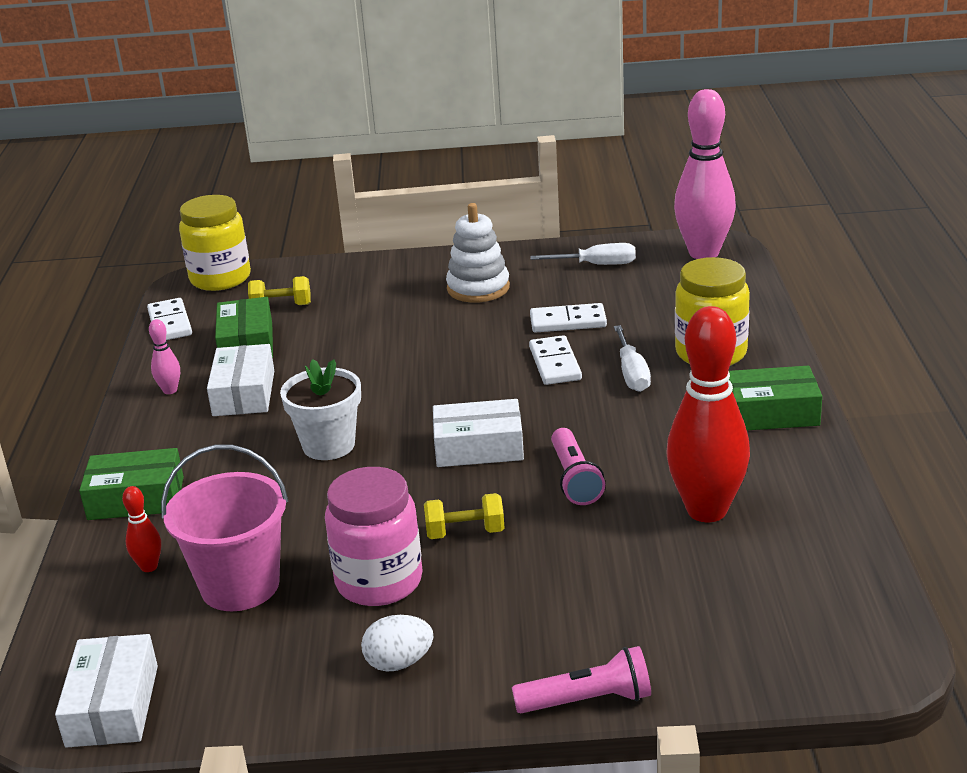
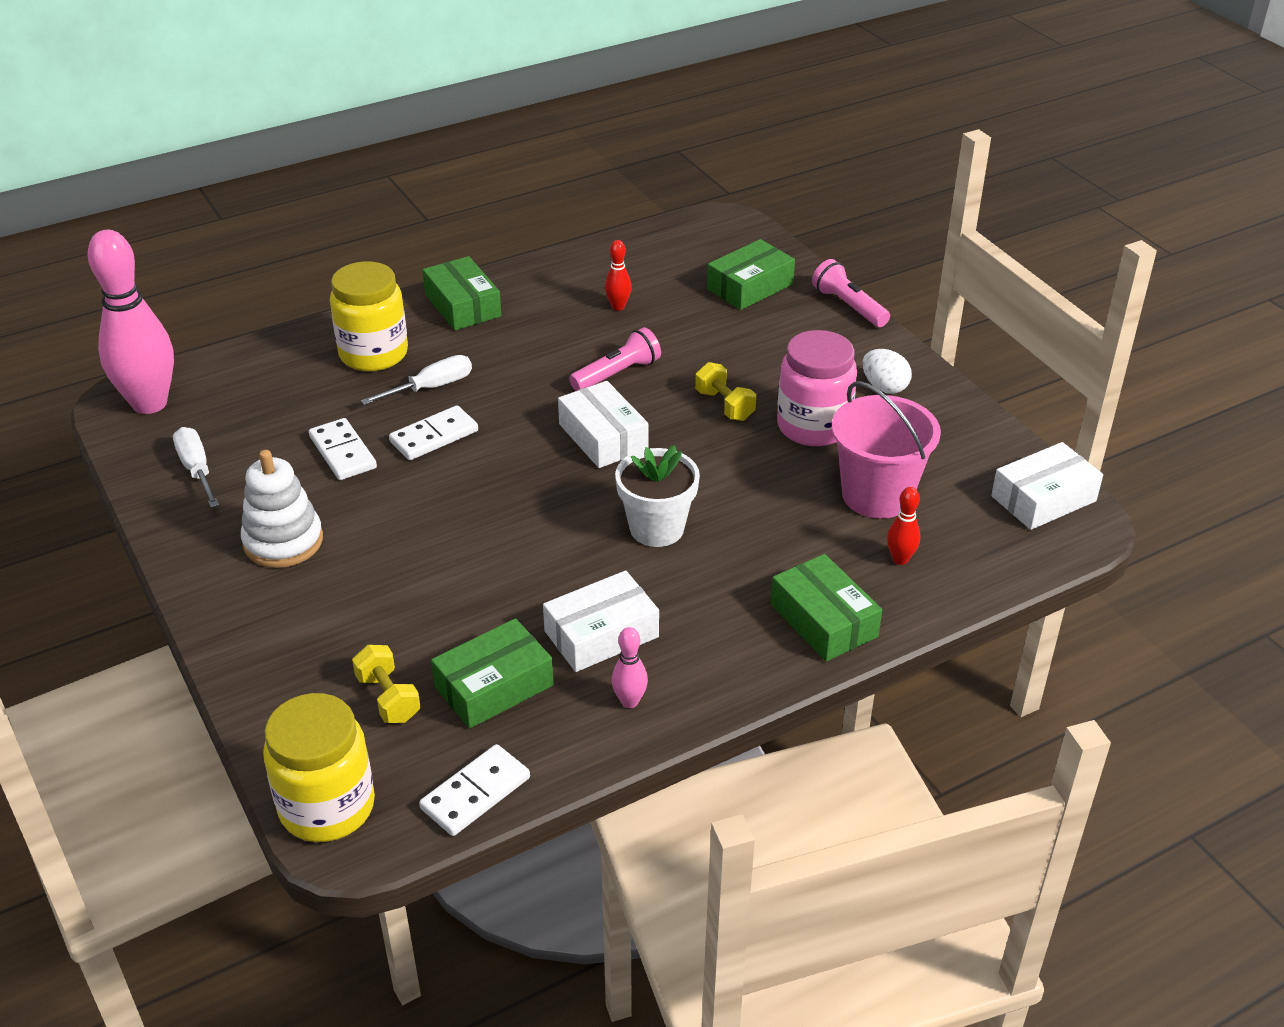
camera: 120 degrees left, 10 degrees up
red bowling pin [666,306,750,522] -> red bowling pin [605,240,632,311], size x0.42
none -> green box [707,239,795,310]

